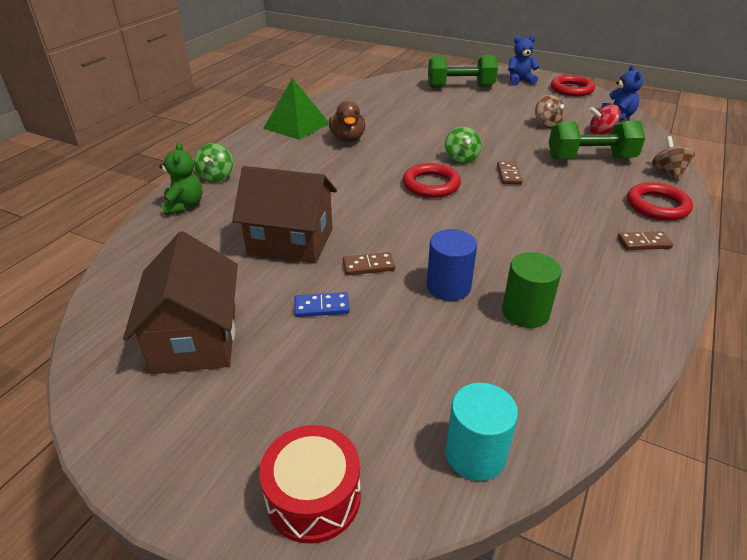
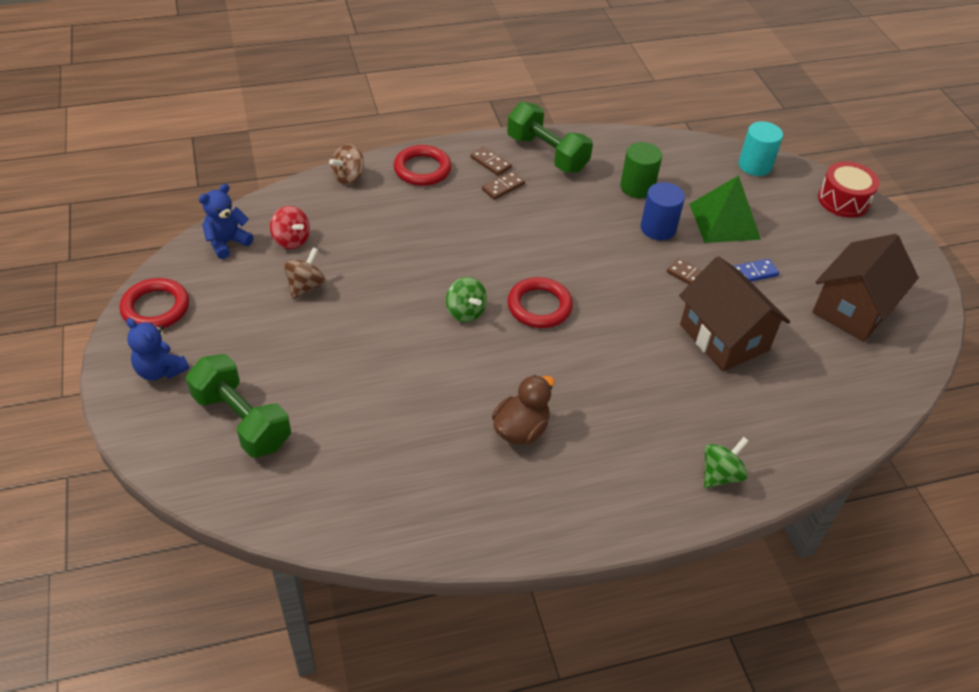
camera: 135 degrees left, 10 degrees up
green teddy bear [159,142,203,215] -> none
green pyramid [264,78,329,140] -> green pyramid moved to [689,175,761,243]
blue domino [294,292,350,317] -> blue domino turned 60 degrees counterclockwise [734,259,779,282]
green spinning top [445,127,481,164] -> green spinning top turned 105 degrees clockwise [446,277,487,322]
brown domino [497,161,523,184] -> brown domino moved to [482,171,525,200]
green dumbbell [549,120,645,159] -> green dumbbell moved to [507,102,593,173]

